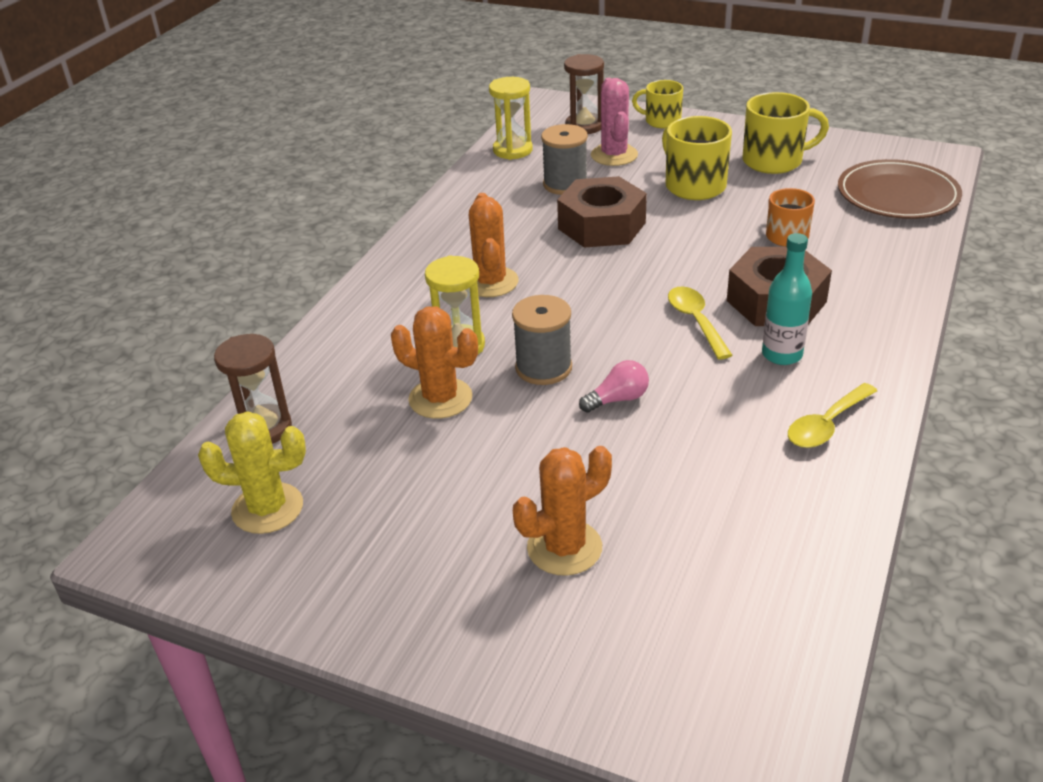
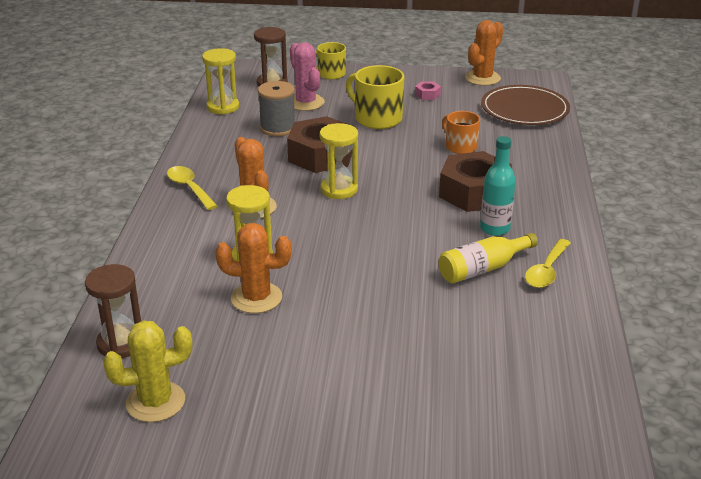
camera: 20 degrees left, 5 degrees down
grey spool [512,295,572,385] -> none
orange cactus [513,446,612,576] -> orange cactus moved to [465,20,503,86]
pink light bulb [579,360,649,413] -> none
yellow spoon [668,286,732,360] -> yellow spoon moved to [167,166,218,210]
yellow mug [742,92,829,174] -> pink nut [415,81,441,100]
none -> yellow hourglass [320,123,358,199]
none -> yellow bottle [439,233,538,284]

